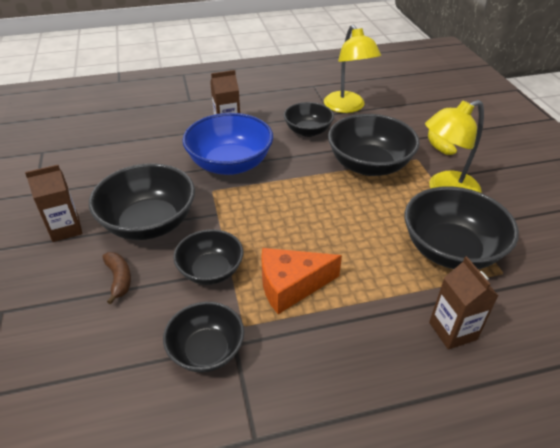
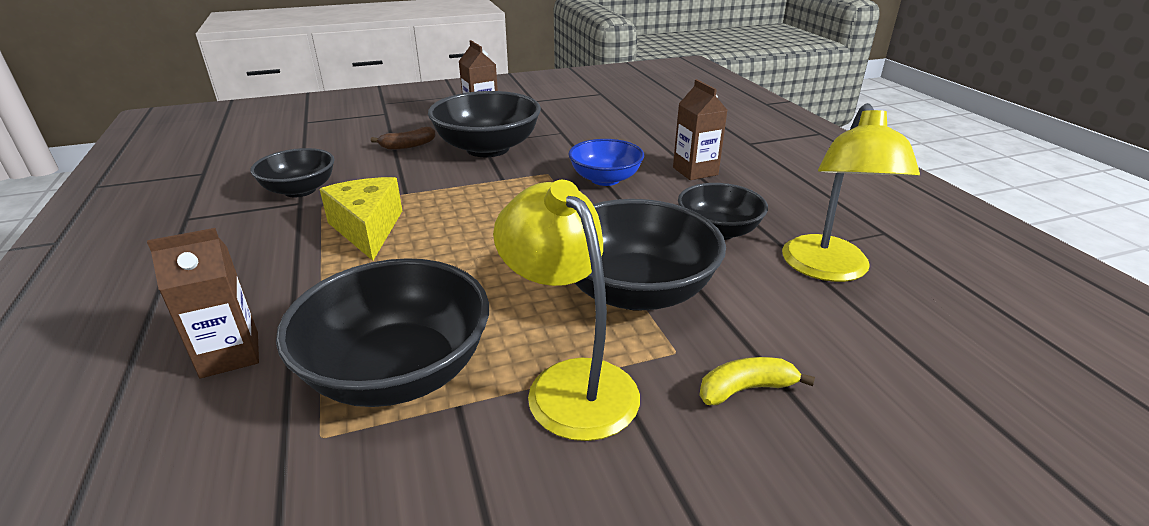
camera: 85 degrees right, 10 degrees down
black bowl [173,229,243,285] -> none
blue bowl [182,113,273,175] -> blue bowl [568,139,644,186], size x0.62
orange cheese [261,248,342,314] -> yellow cheese [319,177,402,261]
yellow lamp [324,25,381,113] -> yellow lamp turned 60 degrees counterclockwise [782,103,920,282]

